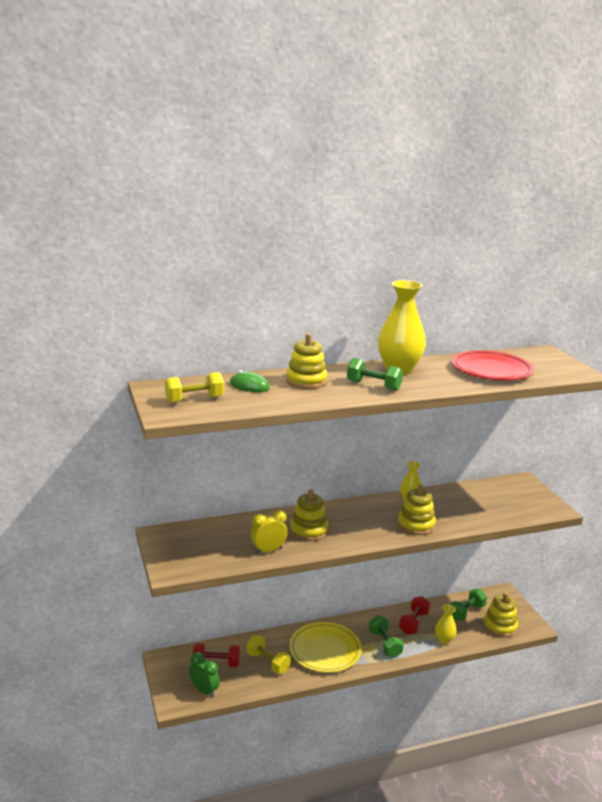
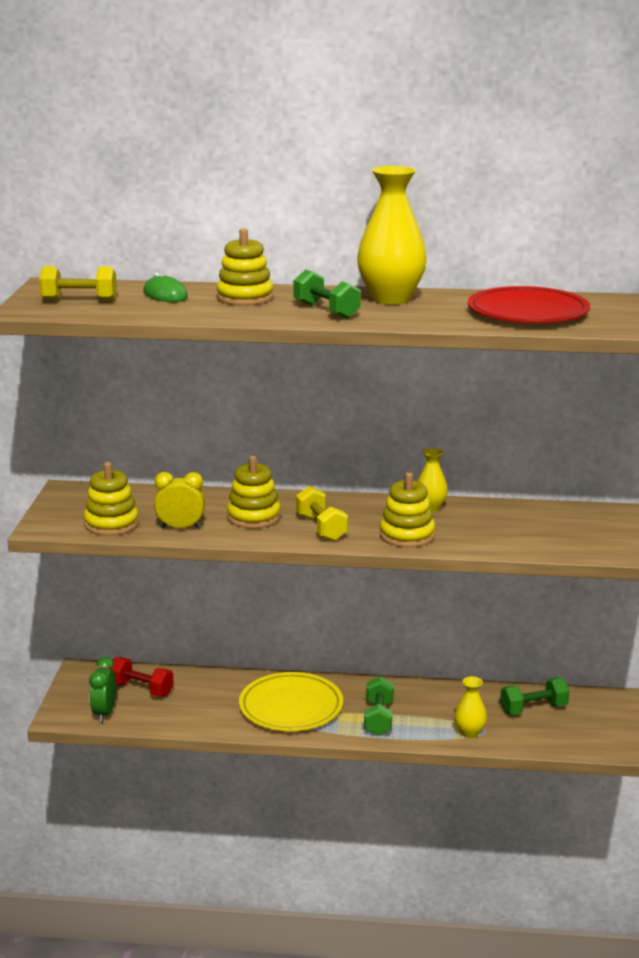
camera: 25 degrees right, 0 degrees up
green clock [189,652,220,698] -> green clock turned 150 degrees counterclockwise [89,657,116,722]
yellow dumbbell [247,635,291,674] -> yellow dumbbell moved to [296,486,348,541]
red dumbbell [399,596,430,634] -> none
yellow stacking toy [484,592,518,637] -> yellow stacking toy moved to [84,462,139,536]

